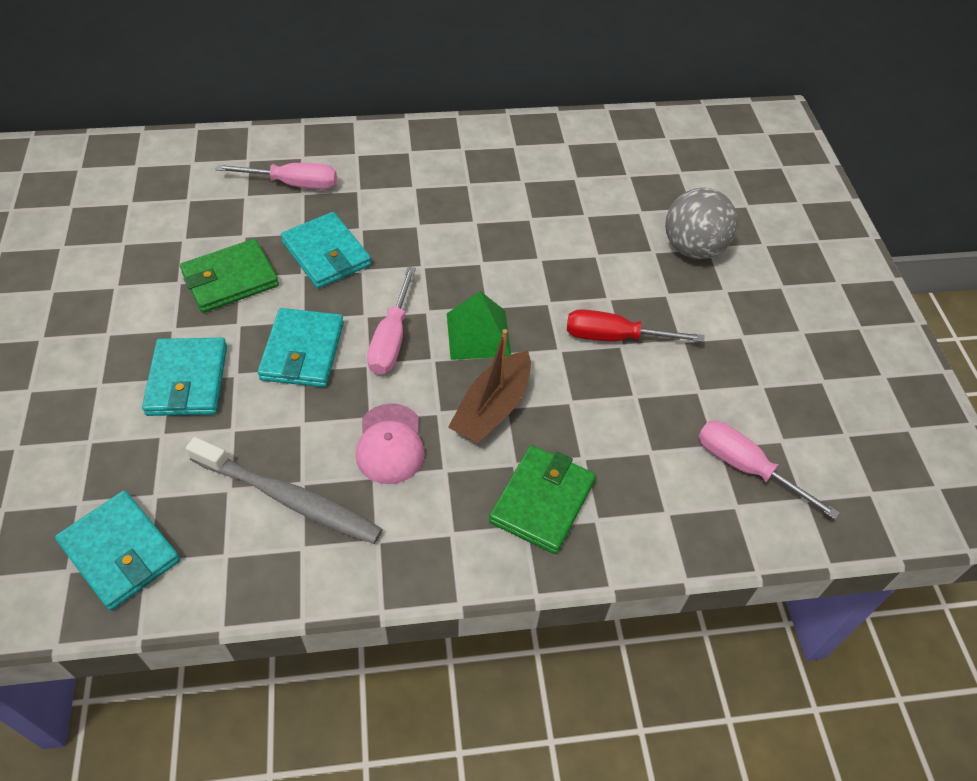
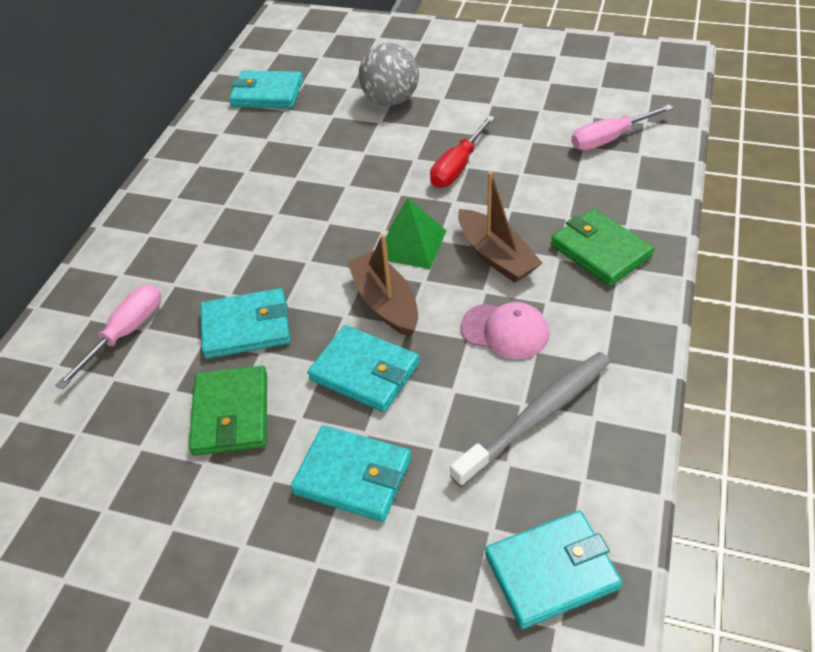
camera: 60 degrees left, 5 degrees down
pink screwdriver [367,267,416,375] -> brown boat [347,234,418,337]
none -> turquoise wallet [229,70,303,108]

